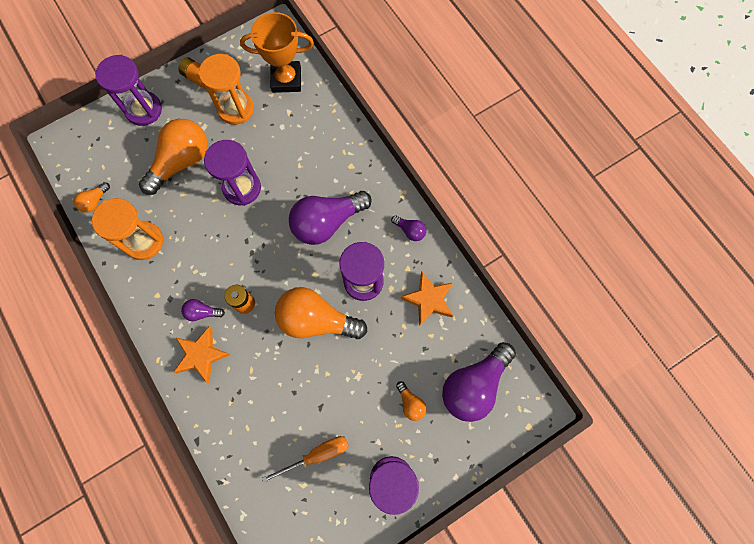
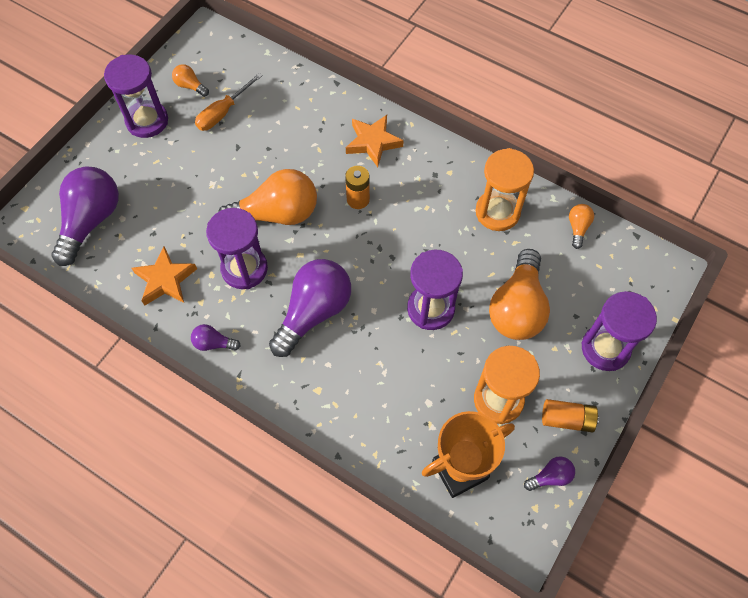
camera: 155 degrees right, 10 degrees down
purple light bulb [181,299,225,321] -> purple light bulb moved to [524,456,575,491]
orange light bulb [396,381,426,421] -> orange light bulb moved to [172,64,209,97]

